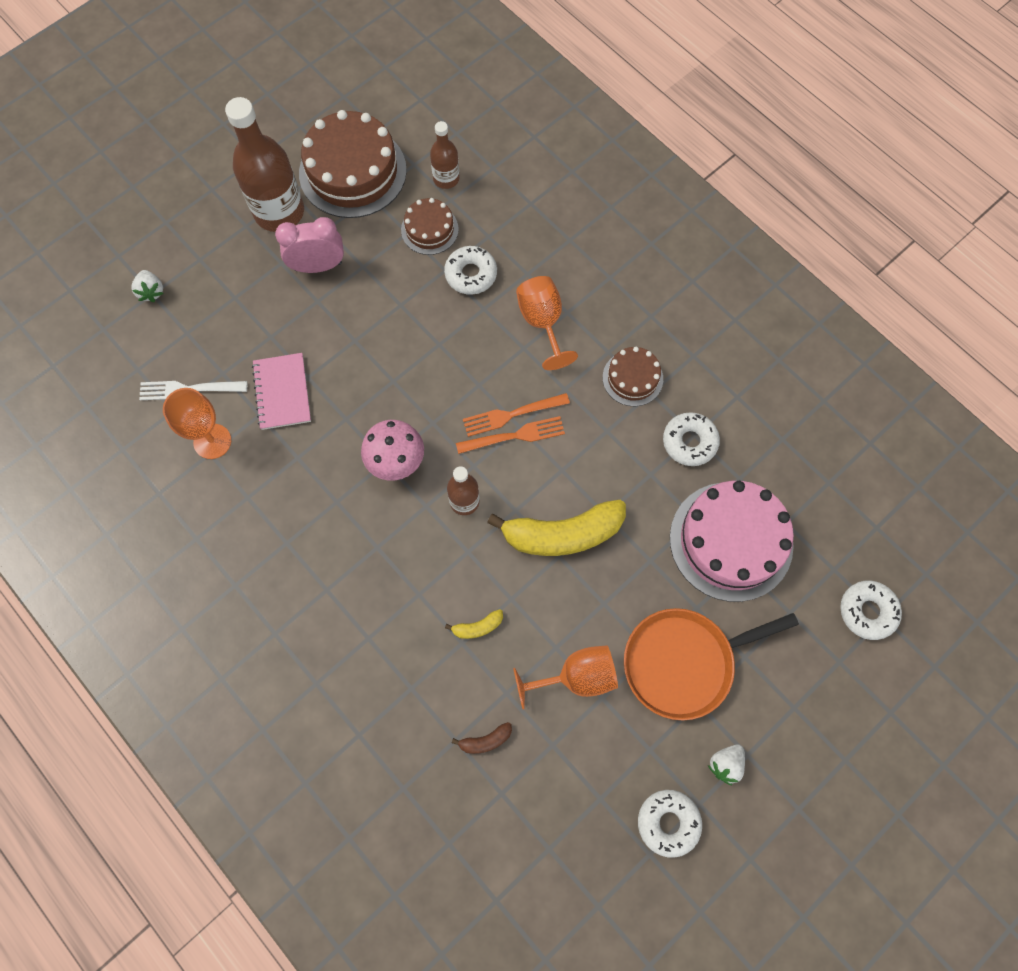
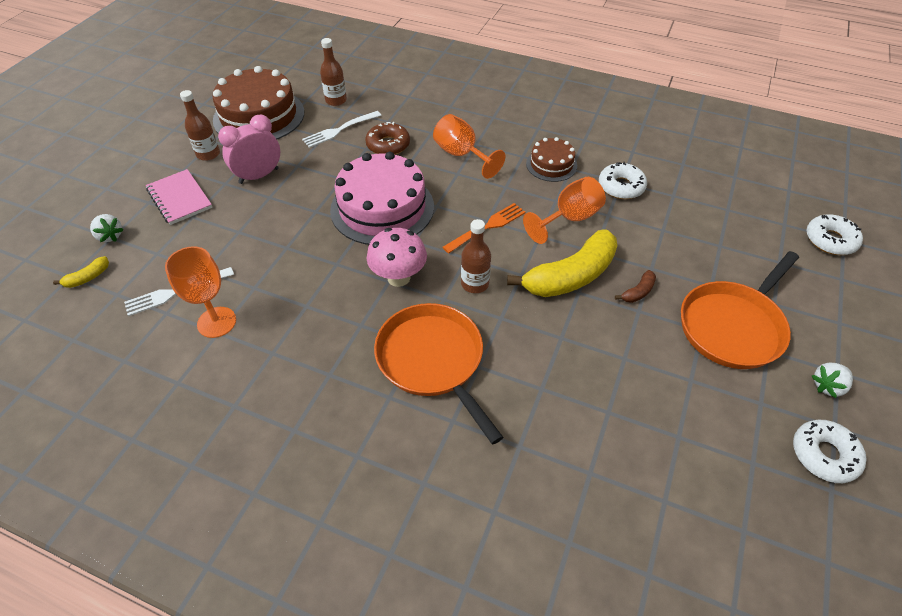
camera: 25 degrees left, 20 degrees down
brown bottle [225,97,304,232] -> brown bottle [180,90,220,161], size x0.52
pink notebook [252,353,311,430] -> pink notebook moved to [146,169,212,225]
brown cake [401,198,459,255] -> white fork [302,111,381,148]
white donut [444,246,497,295] -> brown donut [365,122,410,155]
yellow banana [445,609,503,639] -> yellow banana moved to [53,256,109,288]
brown banana [452,722,512,754] -> brown banana moved to [615,270,656,303]
orange fork [463,393,570,437] -> none
orange goblet [513,645,618,709] -> orange goblet moved to [523,177,606,244]
pink cake [670,481,794,602] -> pink cake moved to [330,152,434,245]
white strawberry [708,744,745,785] -> white strawberry turned 45 degrees clockwise [812,363,853,398]
none -> orange pan [374,303,503,444]

